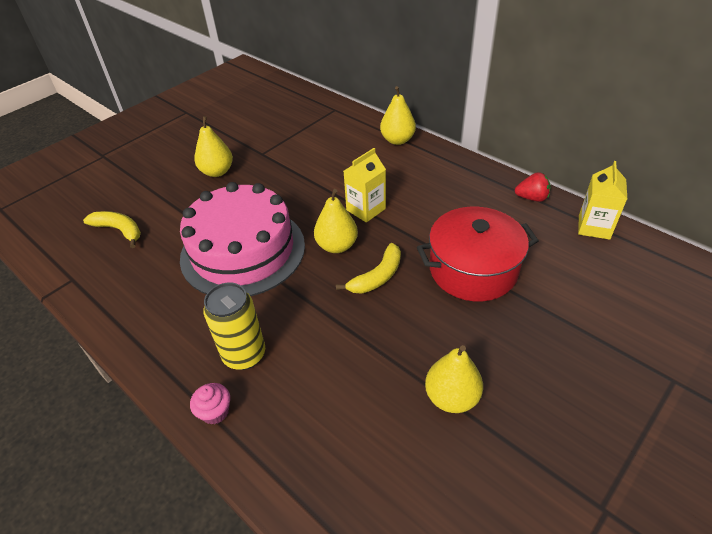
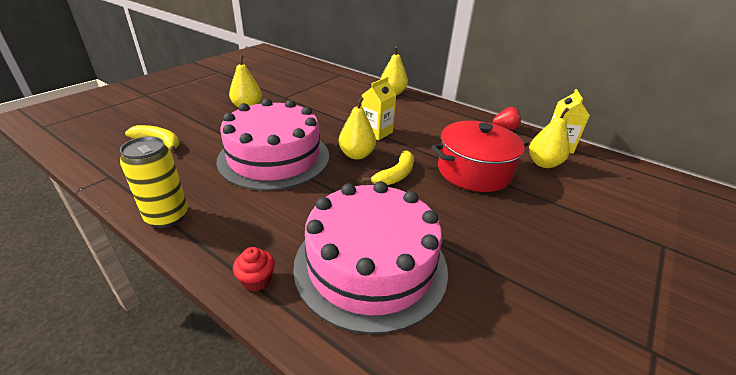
camera: 10 degrees left, 10 degrees down
pink cupcake [190,383,230,424] -> red cupcake [233,247,275,292]
yellow can [203,283,265,370] -> yellow can moved to [120,136,188,228]
yellow pear [425,345,483,413] -> yellow pear moved to [529,108,570,168]
none -> pink cake [293,181,448,334]

